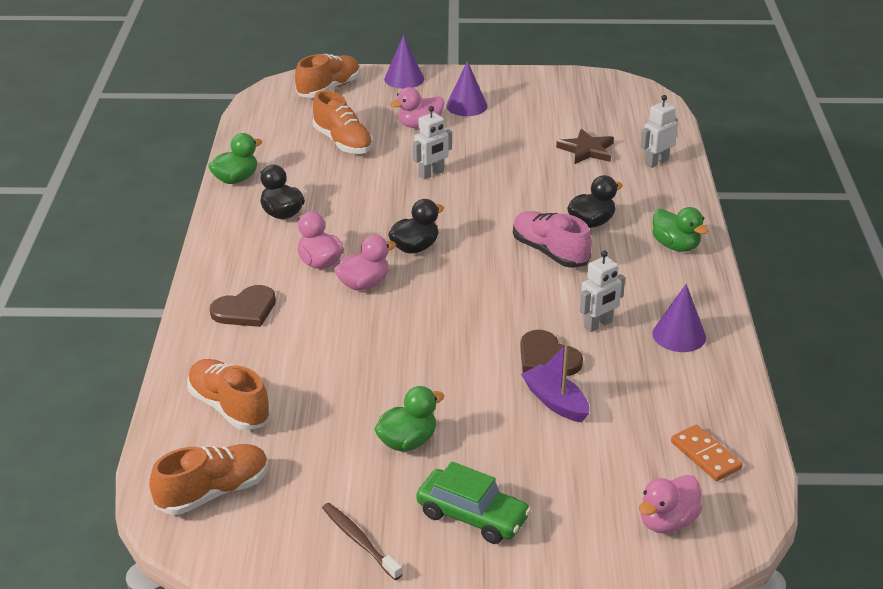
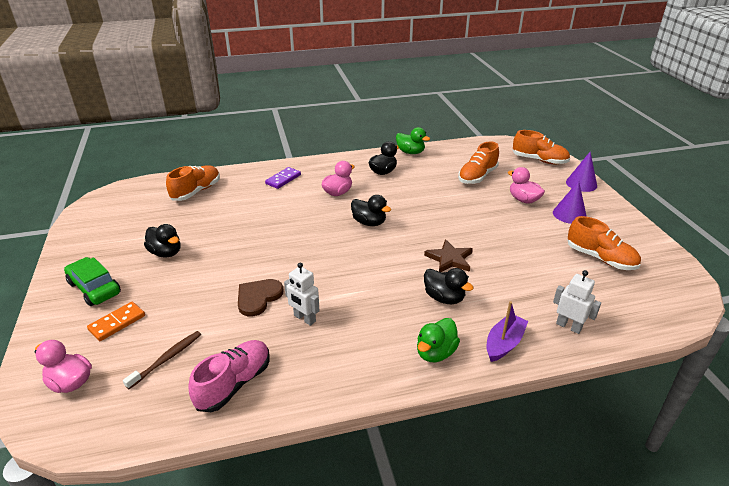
camera: 75 degrees right, 0 degrees up
orange shoe [149,444,268,515] -> orange shoe moved to [568,216,641,270]
brown heart [210,285,276,327] -> purple domino [265,167,301,189]
brown toothbrush [322,503,402,580] -> brown toothbrush moved to [123,331,201,389]
pink duck [334,235,396,290] -> none
green duck [374,386,444,452] -> black duck [144,224,180,257]
white robot [413,106,452,180] -> none
green car [416,461,531,544] -> green car turned 120 degrees clockwise [64,257,121,306]
pink shoe [513,211,592,268] -> pink shoe moved to [188,340,270,412]
purple boat [521,343,589,422] -> purple boat moved to [486,301,528,362]
brown star [556,129,614,164] -> brown star moved to [424,239,473,272]
purple cone [652,284,706,352] -> none
orange domino [671,425,743,481] -> orange domino moved to [87,302,145,341]

